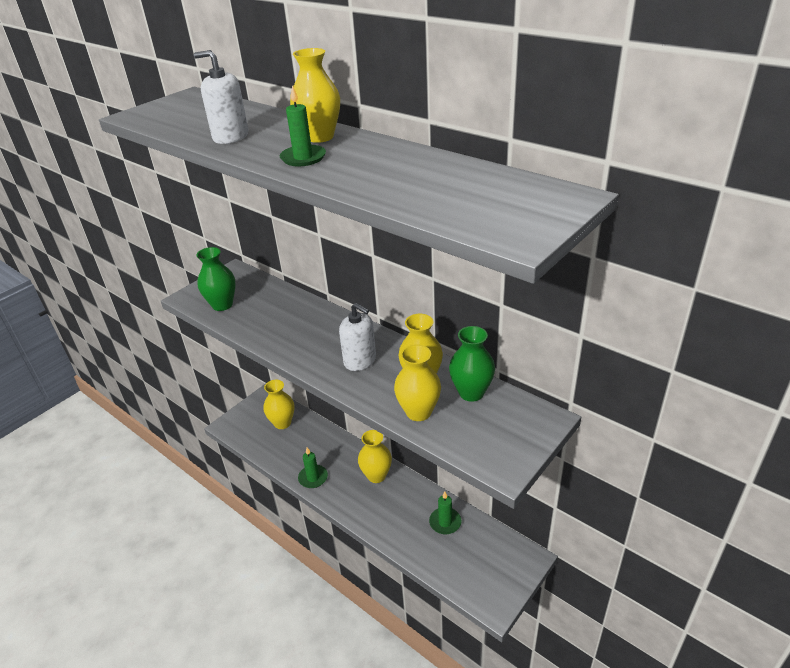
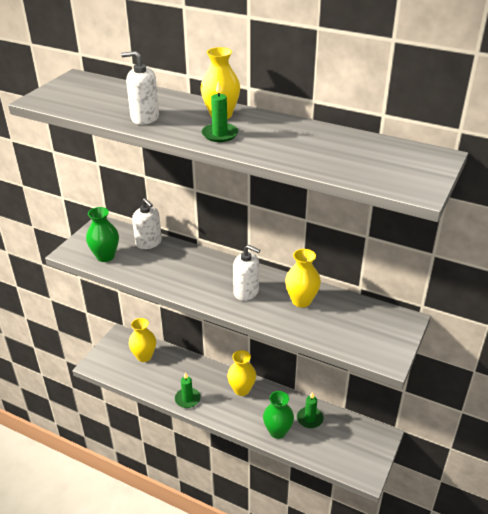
camera: 15 degrees left, 0 degrees up
yellow vase [394,344,441,421] -> none
green vase [449,326,495,402] -> green vase moved to [263,391,294,439]
none -> white soap dispenser [132,198,162,249]

